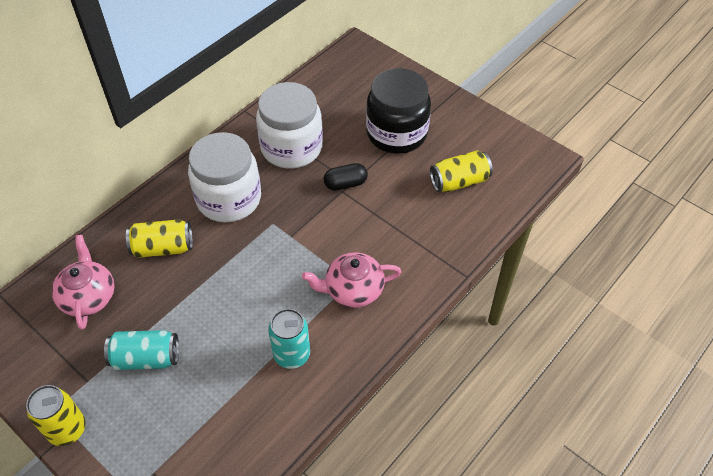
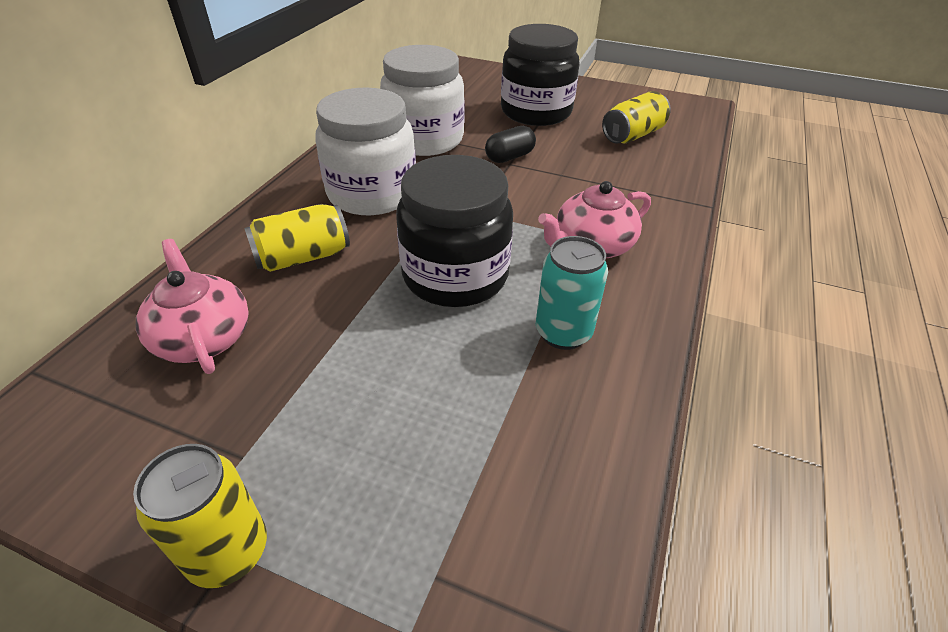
camera: 20 degrees left, 10 degrees down
turquoise can [104,330,179,370] -> none
none -> black jar [396,155,513,307]

